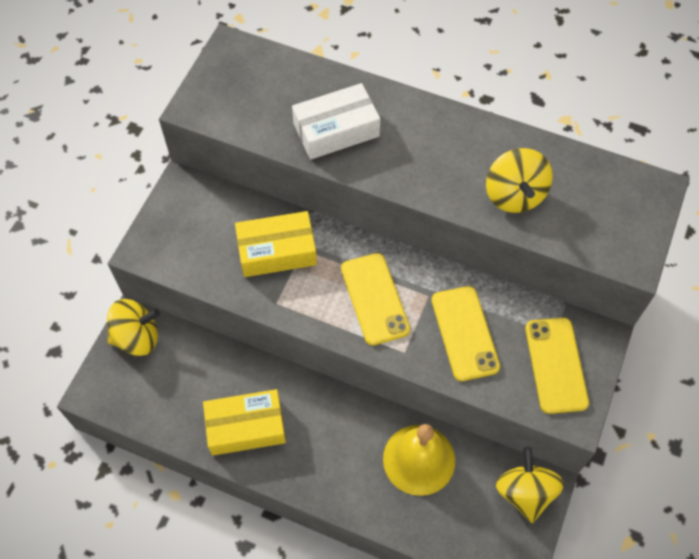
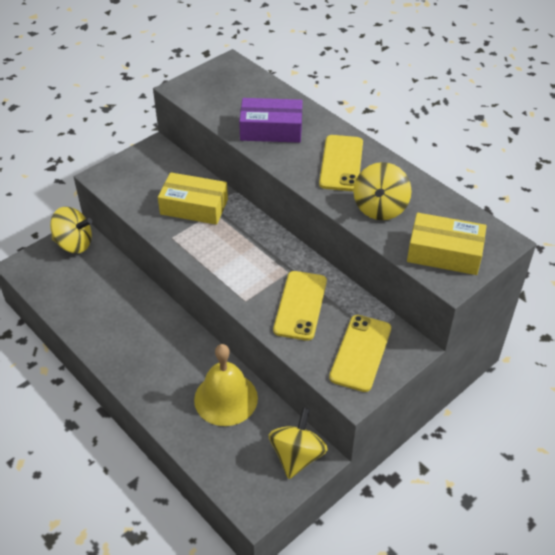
camera: 25 degrees right, 15 degrees down
yellow box [203,389,286,456] -> yellow box moved to [407,213,487,275]
white box [292,83,380,160] -> purple box [239,98,303,143]
yellow phone [341,253,410,346] -> yellow phone moved to [319,135,363,191]

